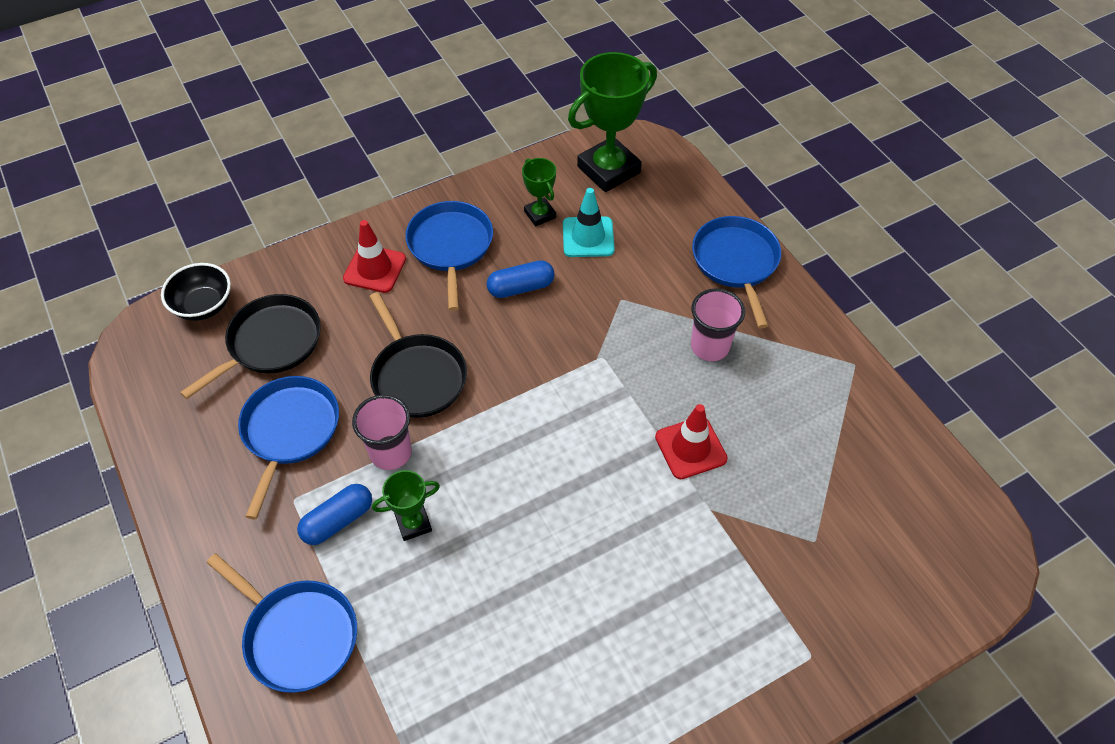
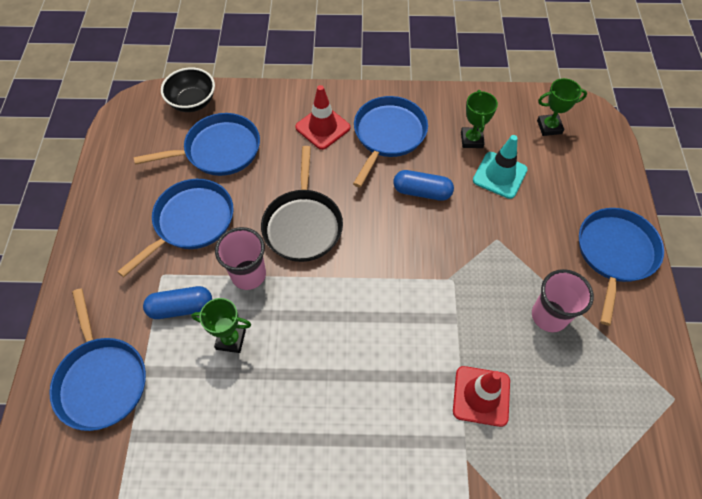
camera: 30 degrees right, 5 degrees up
black pan [180,294,321,399] -> blue pan [134,113,260,176]
green trophy [568,52,657,192] -> green trophy [537,78,587,136], size x0.50

